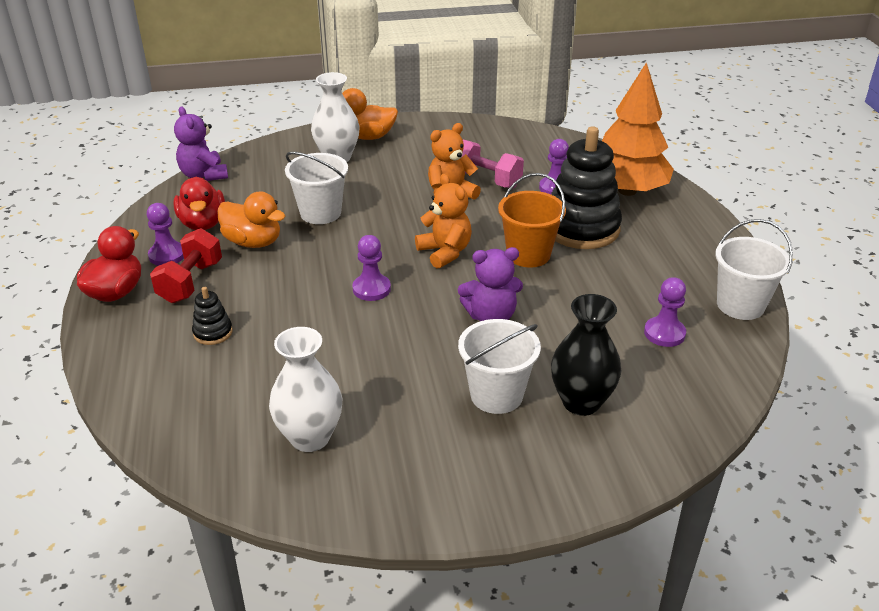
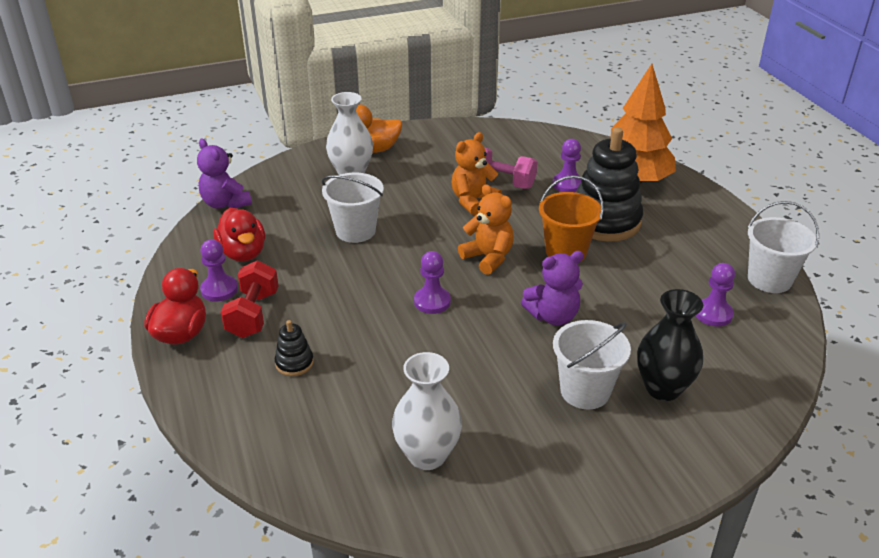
camera: 10 degrees left, 0 degrees up
orange duck [217,192,285,248] -> none

